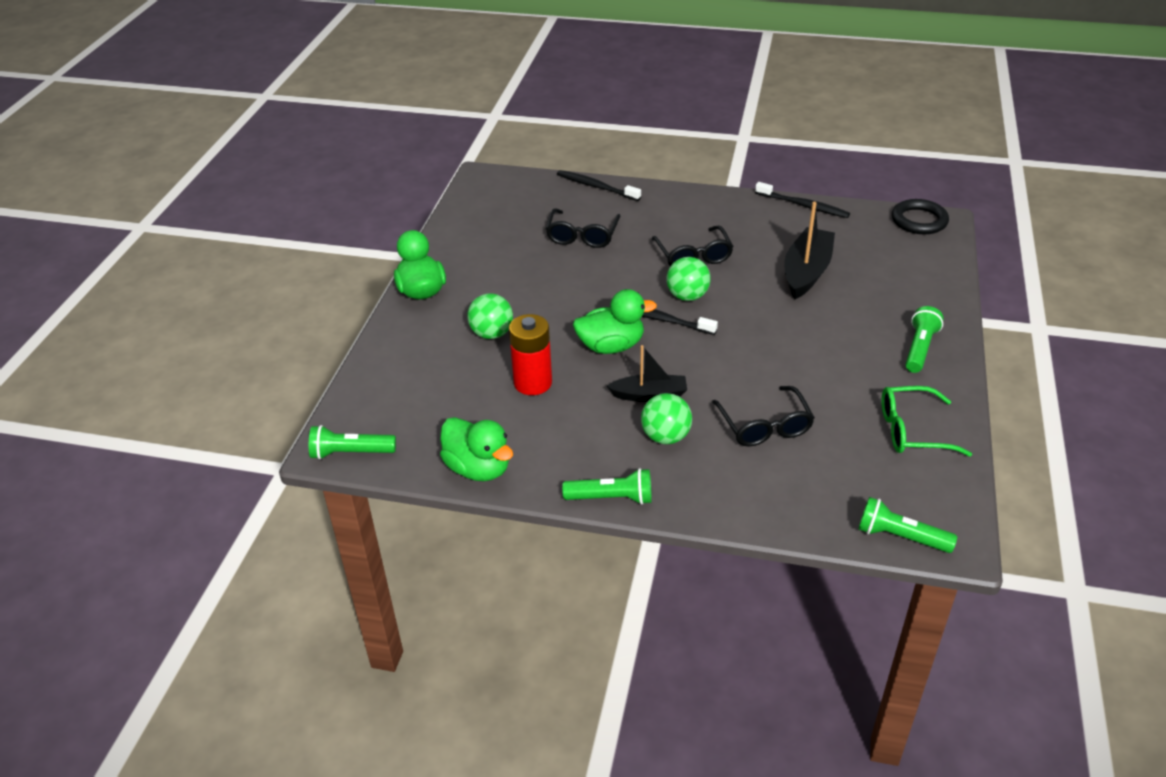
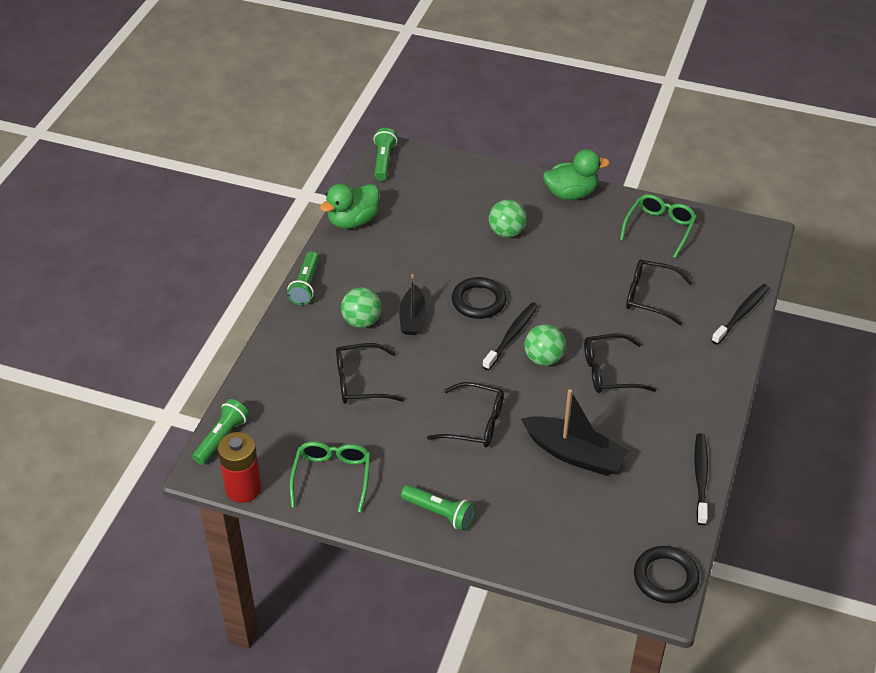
camera: 95 degrees right, 5 degrees up
red battery [509,314,552,395] -> red battery moved to [218,432,262,503]
green duck [573,289,657,354] -> black ring [452,277,506,319]
black toothbrush [755,182,850,218] -> black toothbrush turned 150 degrees clockwise [694,433,708,525]
none -> black glasses [427,382,504,448]
none -> green glasses [620,194,697,258]

